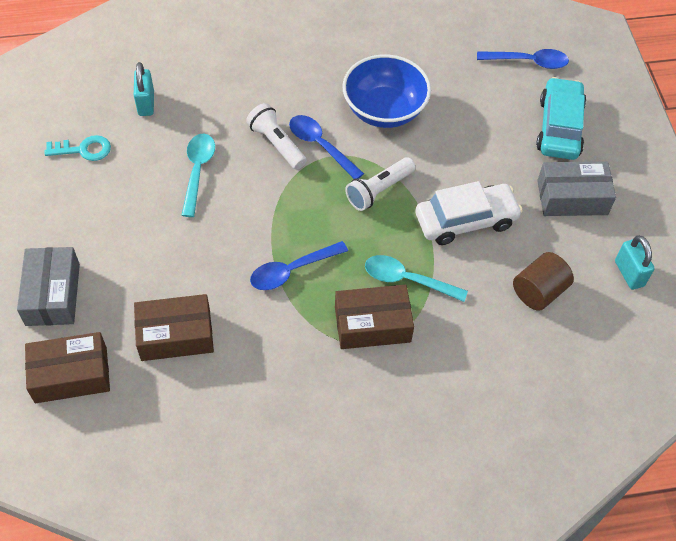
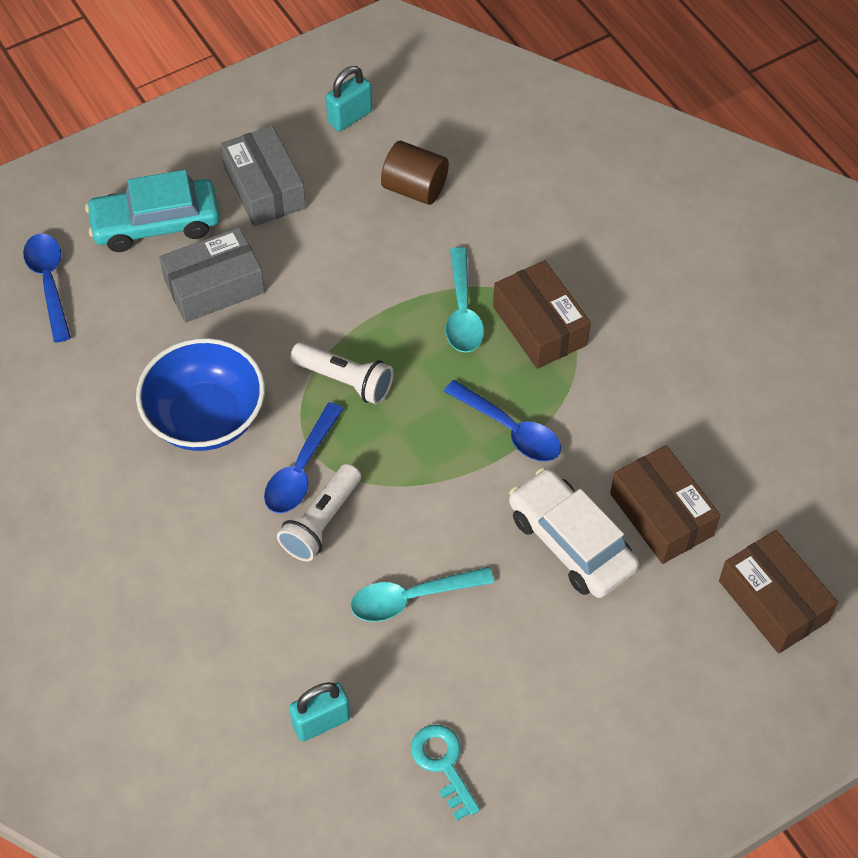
camera: 110 degrees left, 0 degrees up
grey box [17,247,80,326] -> grey box moved to [159,227,265,323]
white car [415,181,523,245] -> white car moved to [509,468,639,598]

